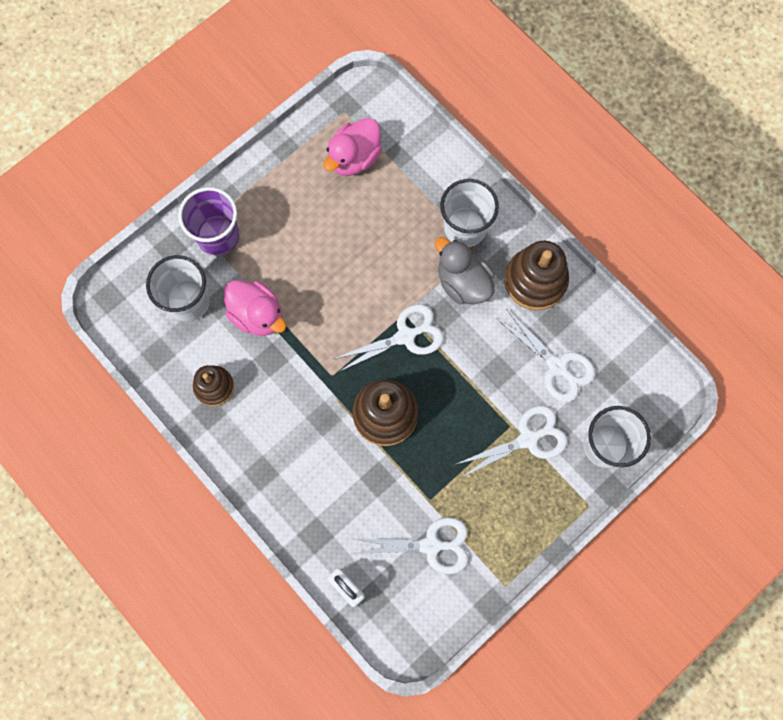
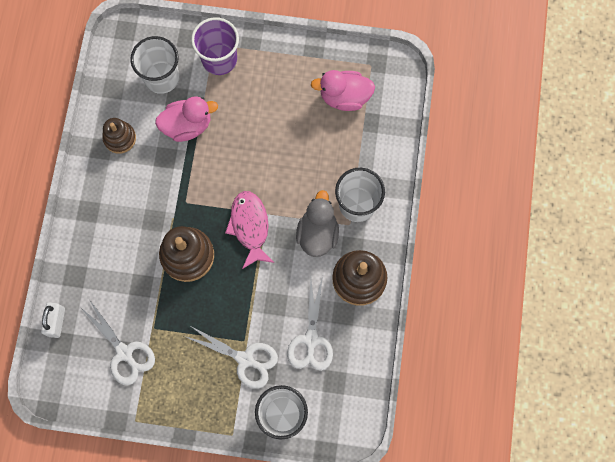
camera: 50 degrees right, 0 degrees up
pink duck [223,280,286,336] -> pink duck turned 105 degrees counterclockwise [155,96,218,142]
white scissors [334,304,444,372] -> pink fish [225,191,274,269]

